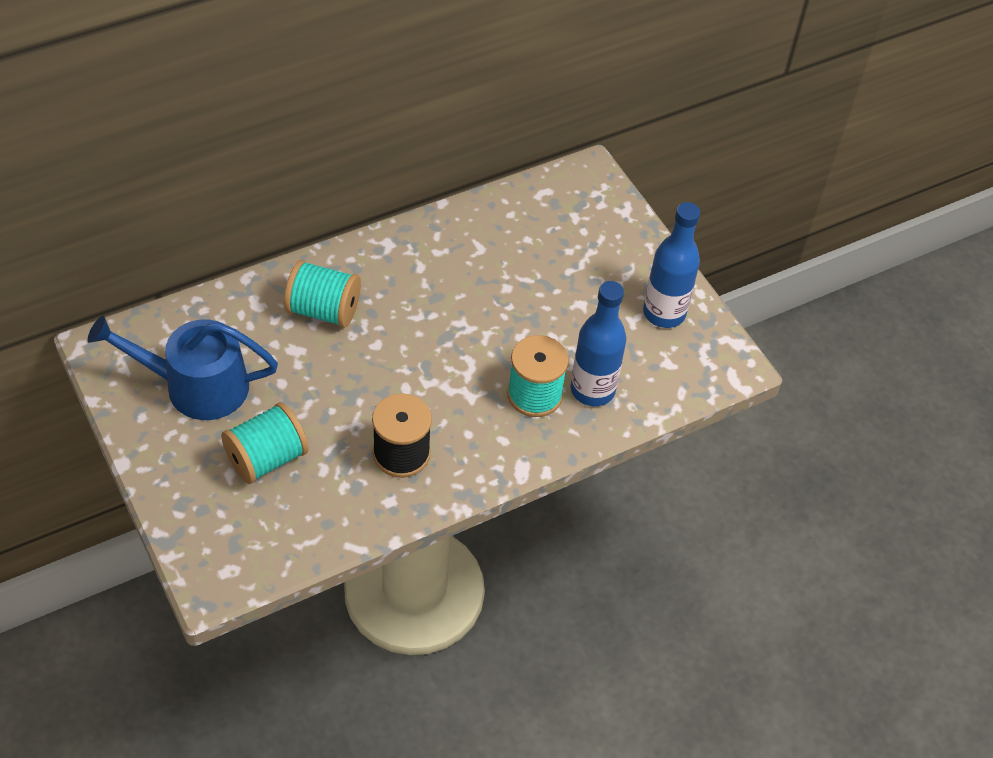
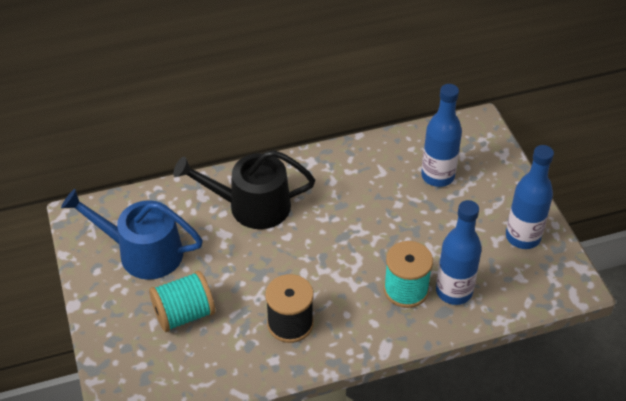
camera: 15 degrees right, 5 degrees down
turquoise spool [284,260,361,328] -> black watering can [173,150,315,229]
none -> blue bottle [421,84,462,187]

